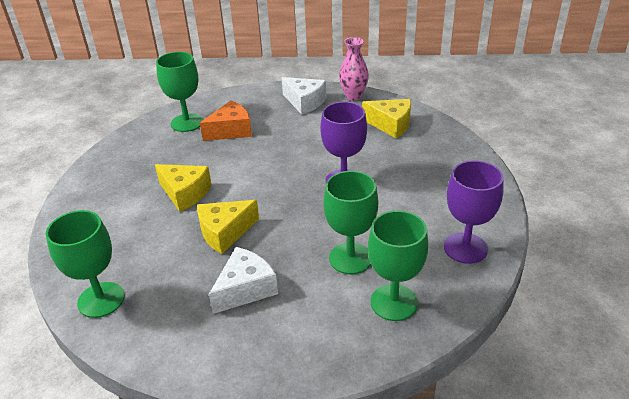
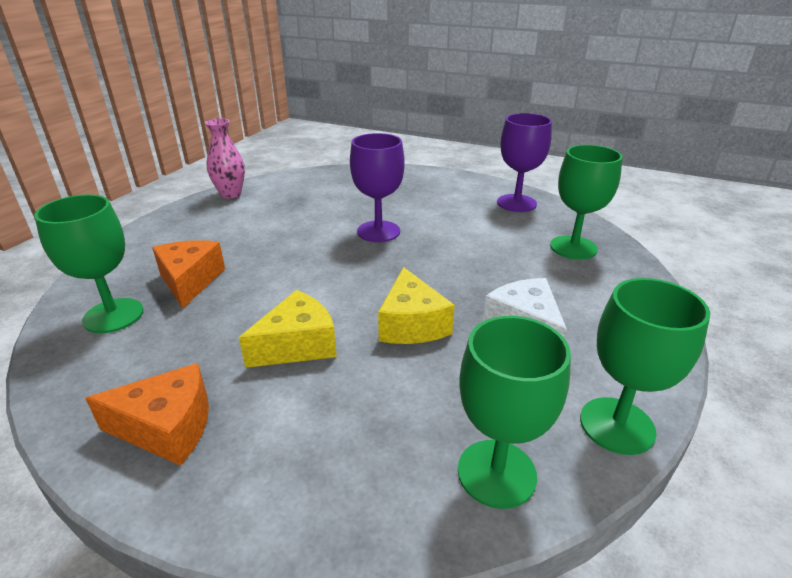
camera: 70 degrees left, 5 degrees down
white cheese [282,77,326,115] -> none
green goblet [323,171,378,274] -> green goblet moved to [580,278,710,455]
yellow cheese [362,99,411,139] -> none
none -> orange cheese [85,363,209,466]

